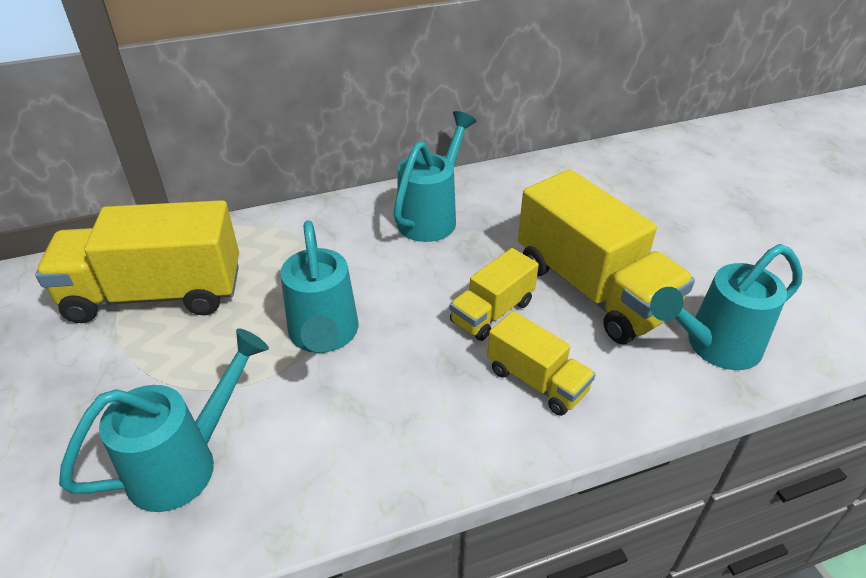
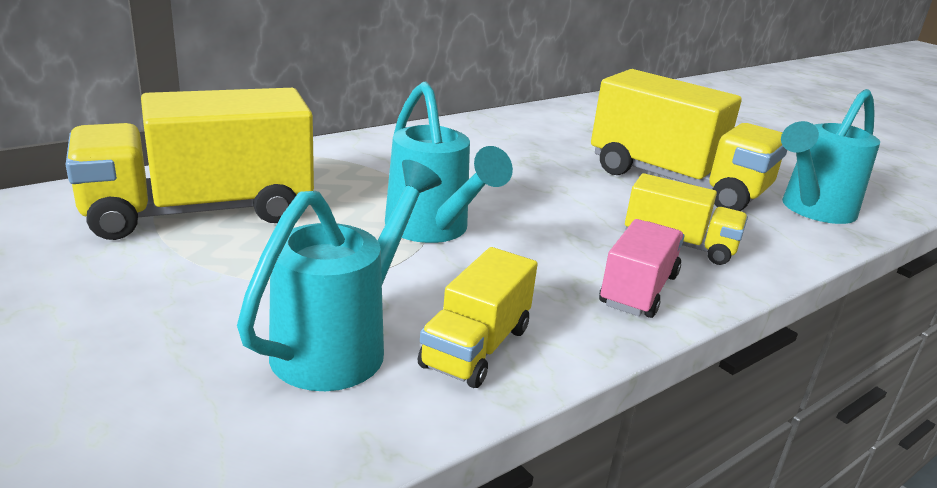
camera: 20 degrees left, 15 degrees down
turquoise watering can [393,111,477,242] -> none
yellow truck [450,248,539,341] -> yellow truck moved to [418,247,538,388]
none -> pink truck [599,219,684,318]

